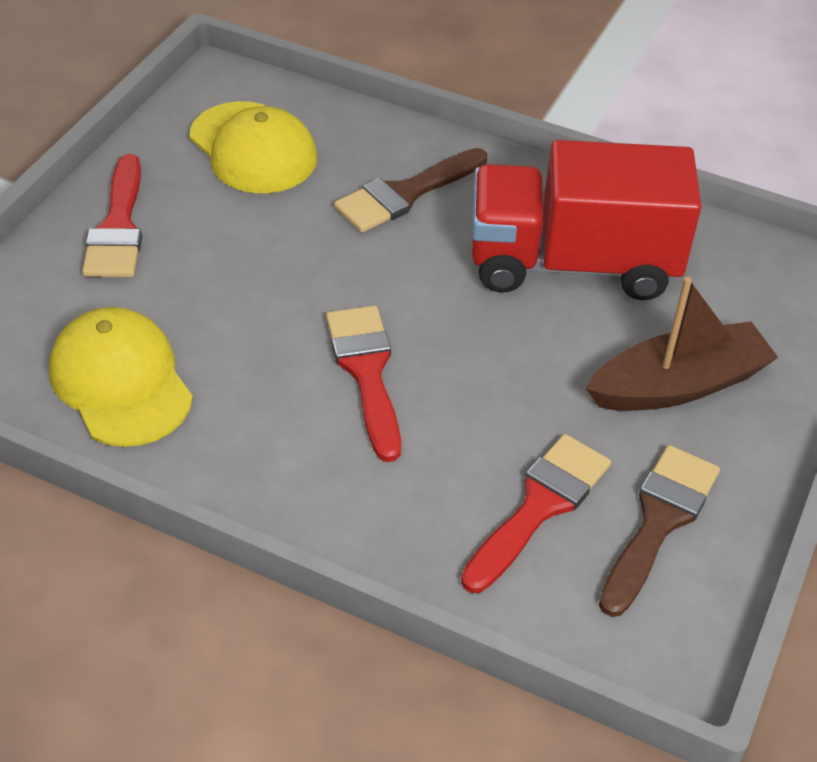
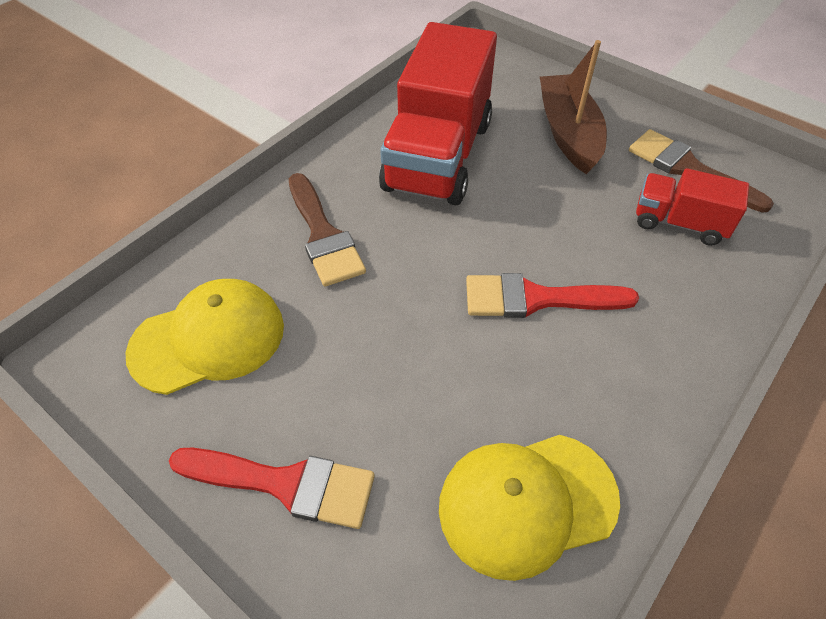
camera: 75 degrees left, 5 degrees up
red brush [461,434,611,593] -> red truck [636,168,749,246]

